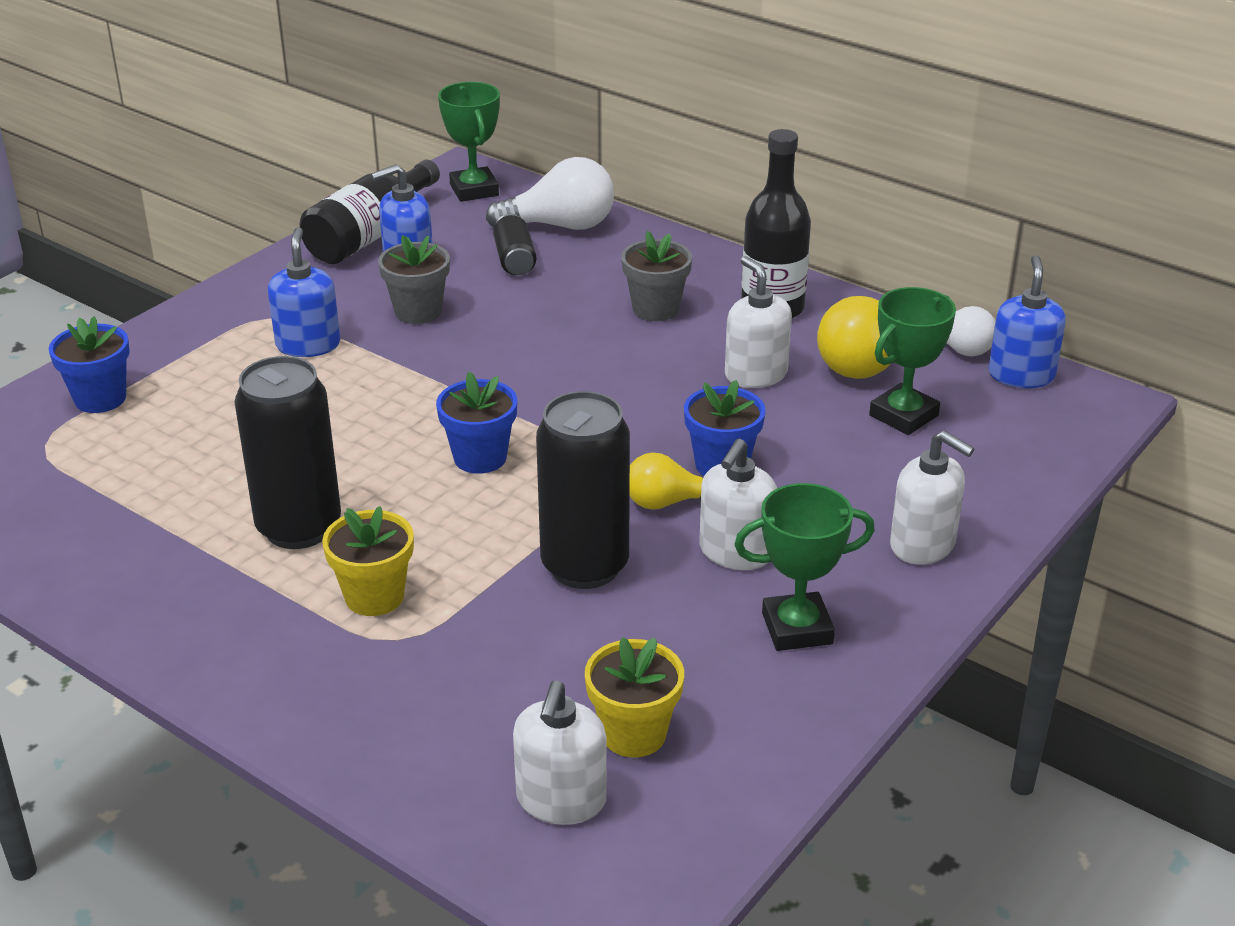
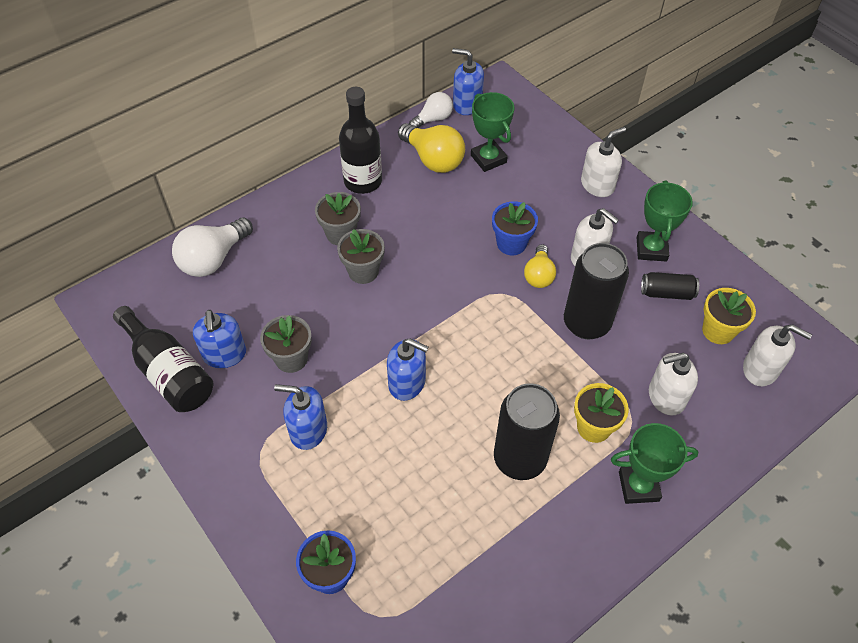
camera: 75 degrees left, 20 degrees up
blue flower pot [436,372,517,474] -> none
green trophy [438,82,500,202] -> green trophy moved to [611,423,699,504]
white light bulb [486,157,614,230] -> white light bulb turned 150 degrees counterclockwise [172,217,253,277]
black can [493,214,536,275] -> black can moved to [641,272,699,300]
white soap dispenser [725,256,792,388] -> white soap dispenser moved to [649,353,698,416]
none -> grey flower pot [337,229,385,284]
none -> blue soap dispenser [387,338,428,401]

